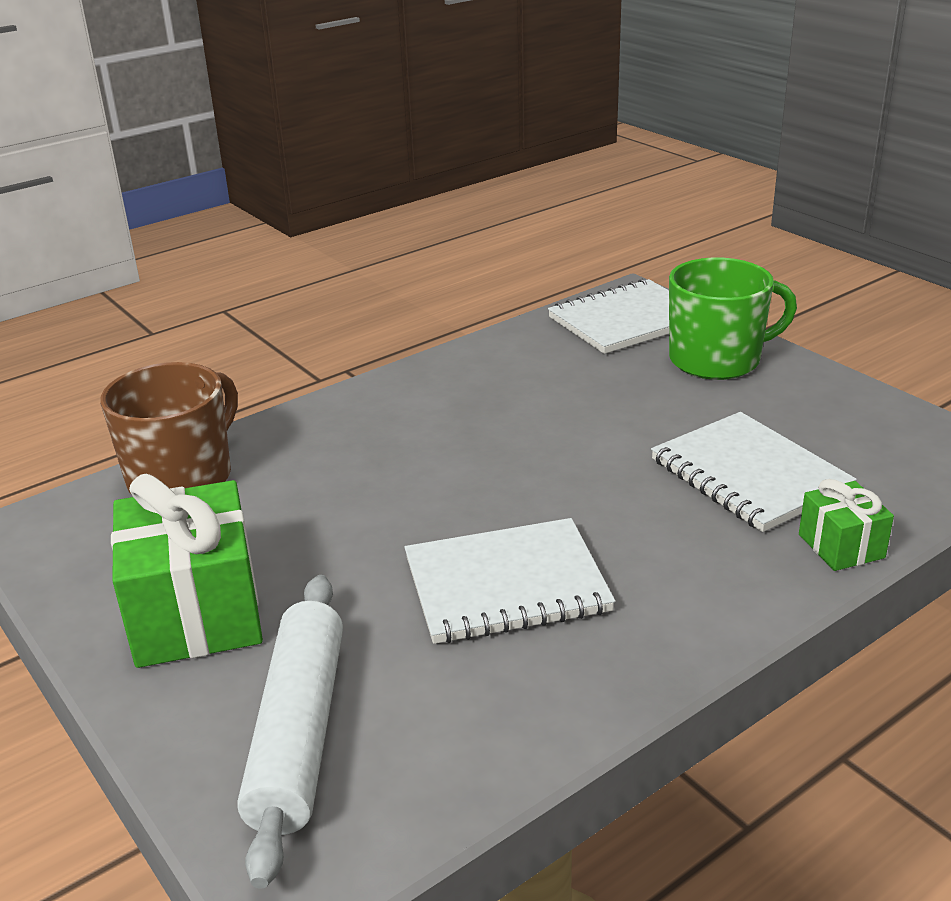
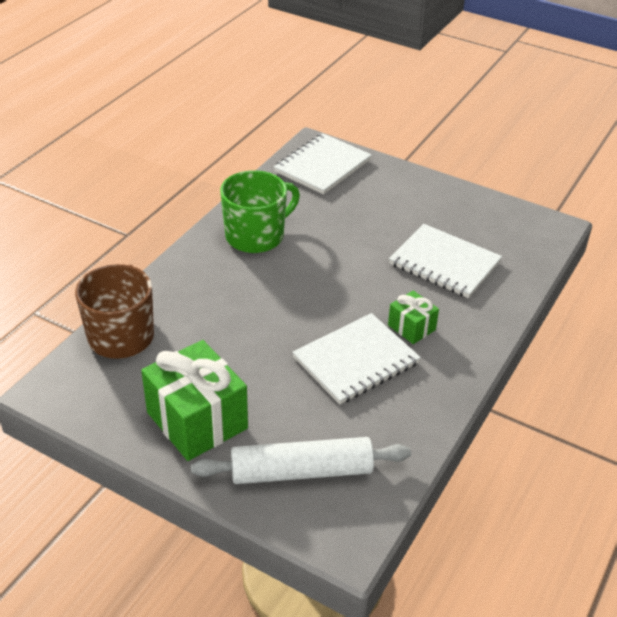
camera: 25 degrees left, 10 degrees up
white rolling pin [237,575,343,889] -> white rolling pin turned 75 degrees counterclockwise [191,437,411,484]
green mug [669,258,797,380] -> green mug moved to [220,170,300,253]
green gift [799,479,894,571] -> green gift moved to [388,290,439,344]

